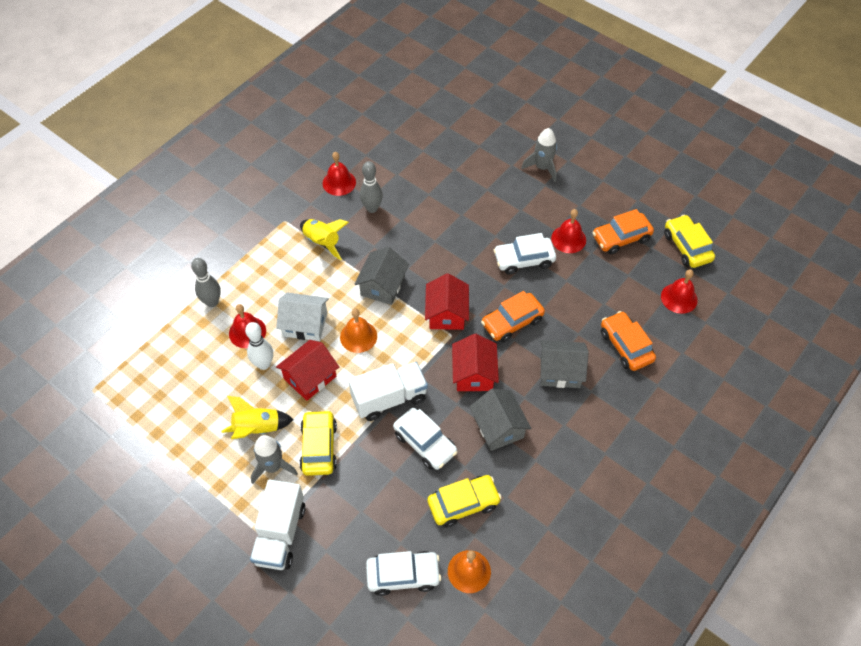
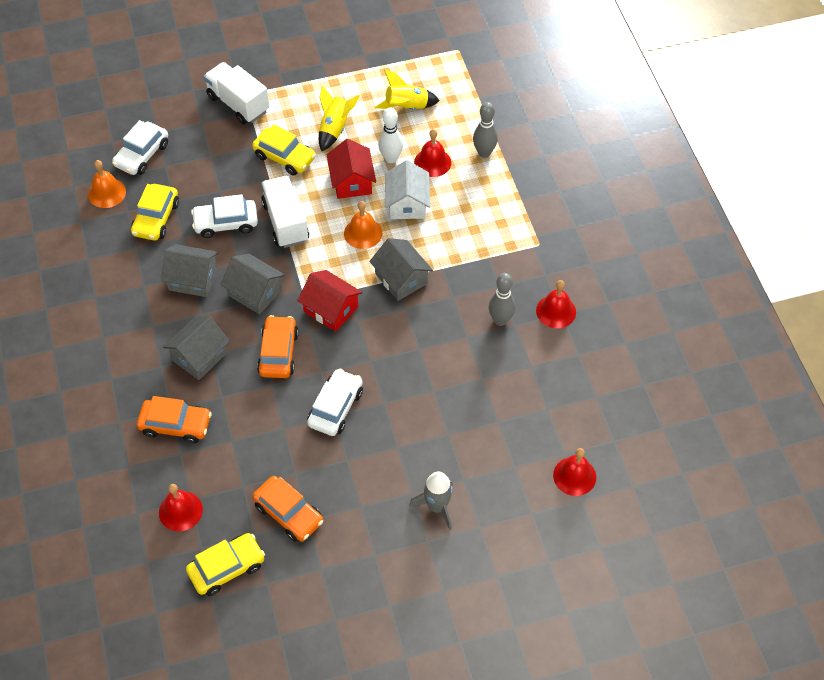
camera: 125 degrees right, 0 degrees up
grey rocket [251,435,298,484] -> none
white house [276,292,329,341] -> white house turned 45 degrees counterclockwise [385,160,430,219]
yellow rocket [300,219,349,260] -> yellow rocket moved to [375,70,440,110]
white truck [348,362,428,421] -> white truck turned 150 degrees clockwise [261,176,309,248]
red house [452,334,499,391] -> grey house [220,254,285,314]
red bell [551,209,586,253] -> red bell moved to [553,448,596,496]
orange car [592,209,654,255] -> orange car turned 120 degrees clockwise [252,476,323,542]
yellow car [664,215,715,268] -> yellow car turned 45 degrees counterclockwise [186,533,265,596]

